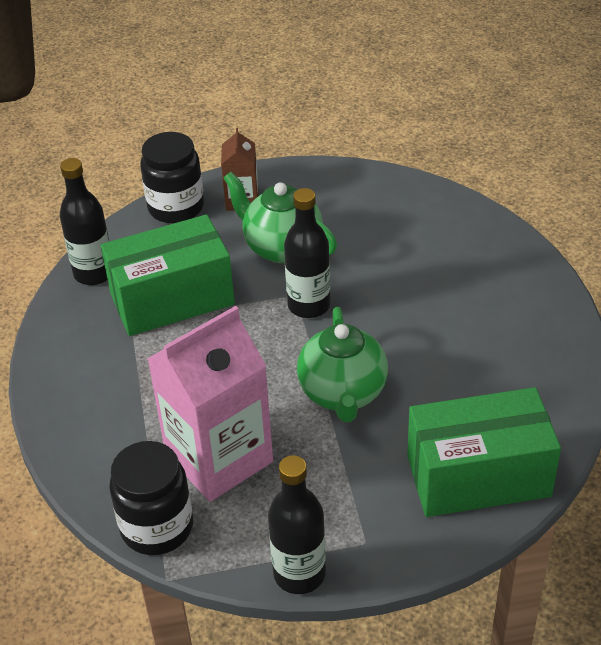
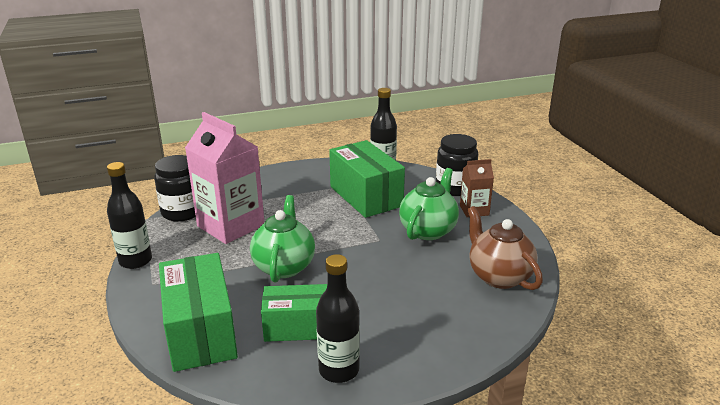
camera: 80 degrees right, 15 degrees down
black bottle [284,188,330,318] -> black bottle moved to [316,254,360,383]
green teapot [297,307,388,422] -> green teapot turned 105 degrees clockwise [250,195,315,282]
none -> green box [261,284,327,342]
none -> brown teapot [467,206,543,290]

